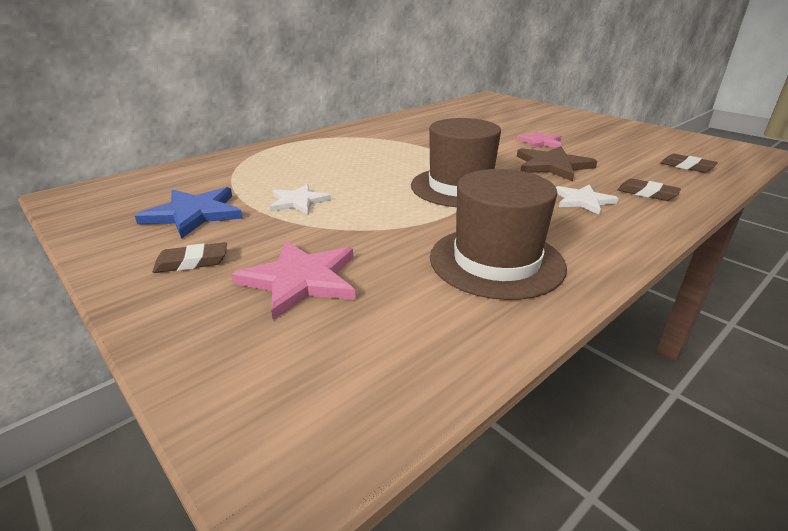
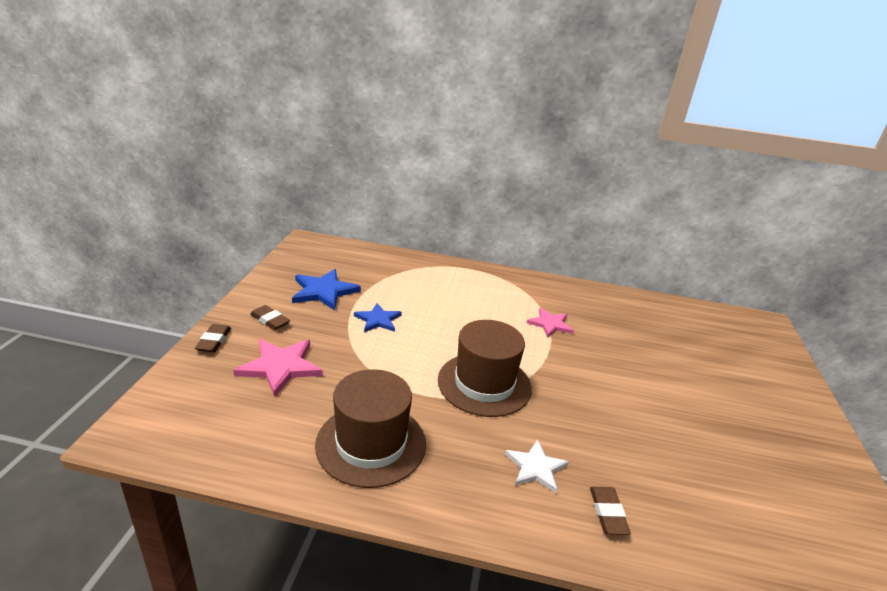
camera: 50 degrees right, 0 degrees up
white star [270,184,331,214] -> blue star [354,303,402,332]
pink star [516,131,562,148] -> pink star moved to [527,308,574,338]
brown star [517,146,597,181] -> none
brown eraser [660,154,718,173] -> brown eraser moved to [195,324,231,353]

